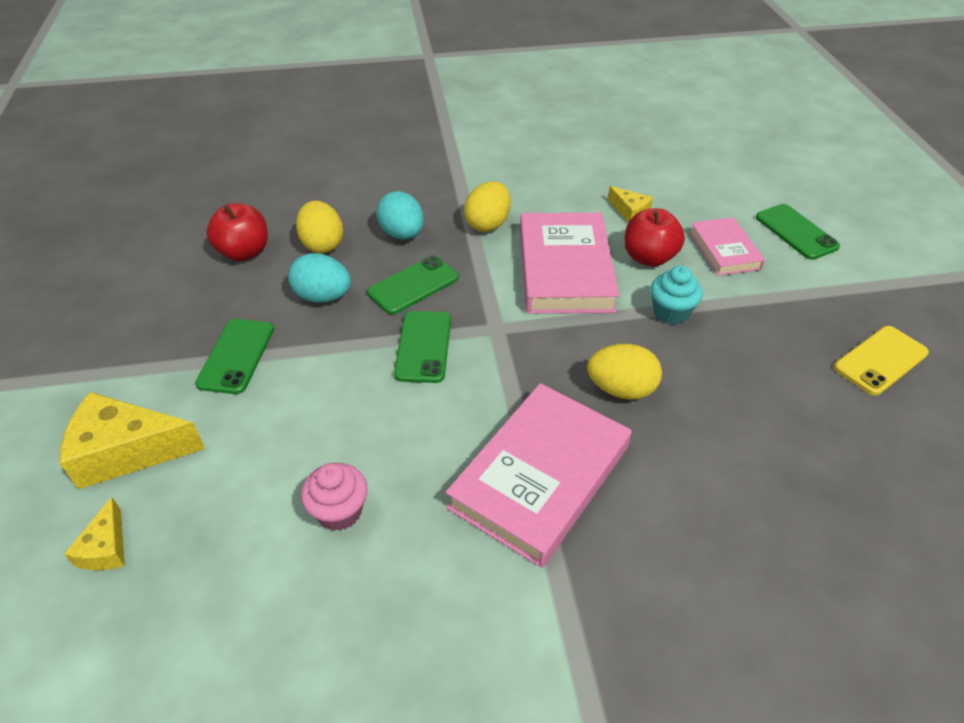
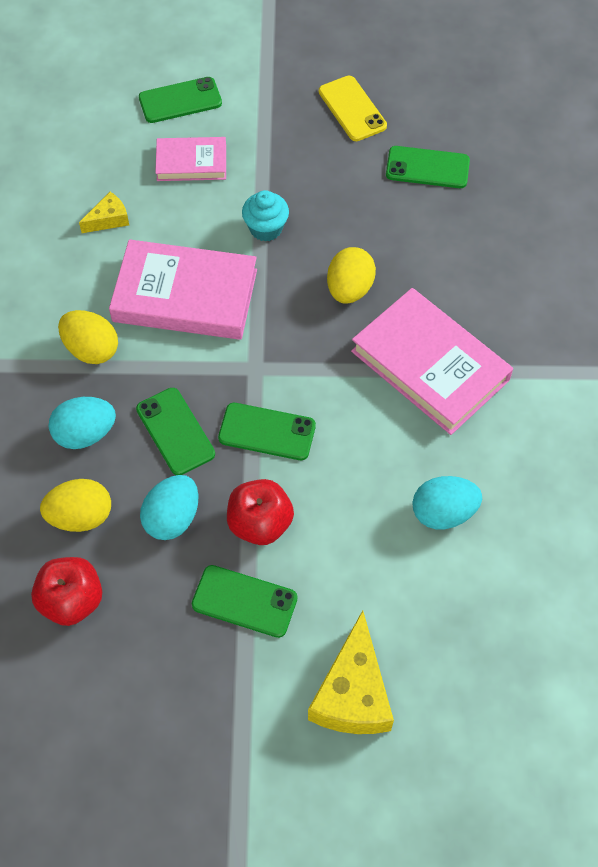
camera: 80 degrees left, 15 degrees up
yellow cheese [64,497,125,570] -> none
pink cupcake [301,463,368,531] -> turquoise egg [412,476,482,529]
red apple [624,208,685,267] -> red apple moved to [227,479,294,545]
none -> green phone [386,146,470,188]

